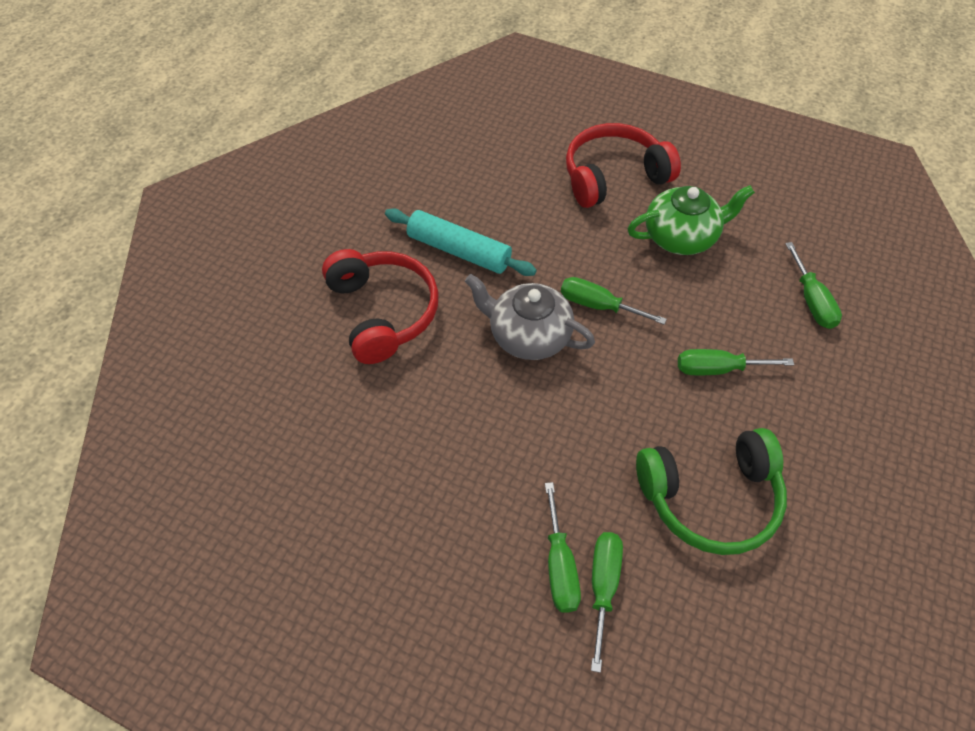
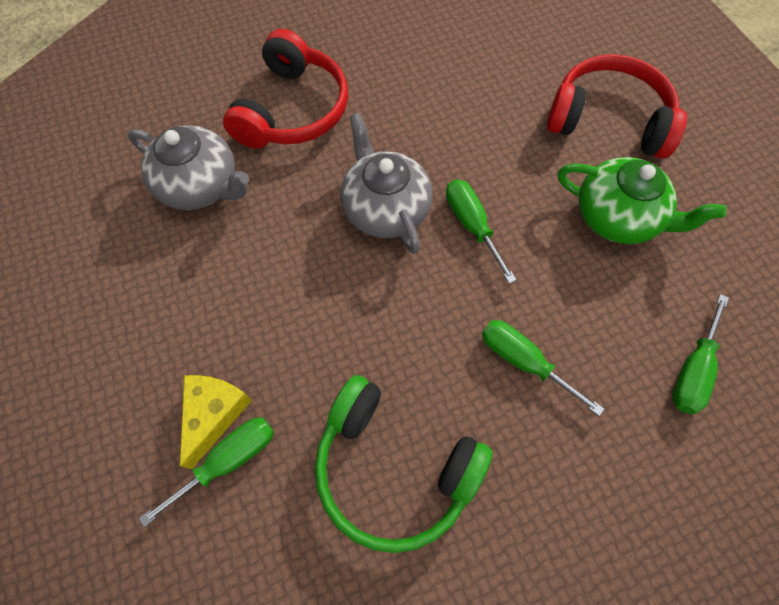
camera: 40 degrees right, 10 degrees up
turquoise rolling pin [385,208,537,276] -> none
green screwdriver [545,482,581,613] -> yellow cheese [180,375,252,469]
none -> grey teapot [128,125,249,210]

